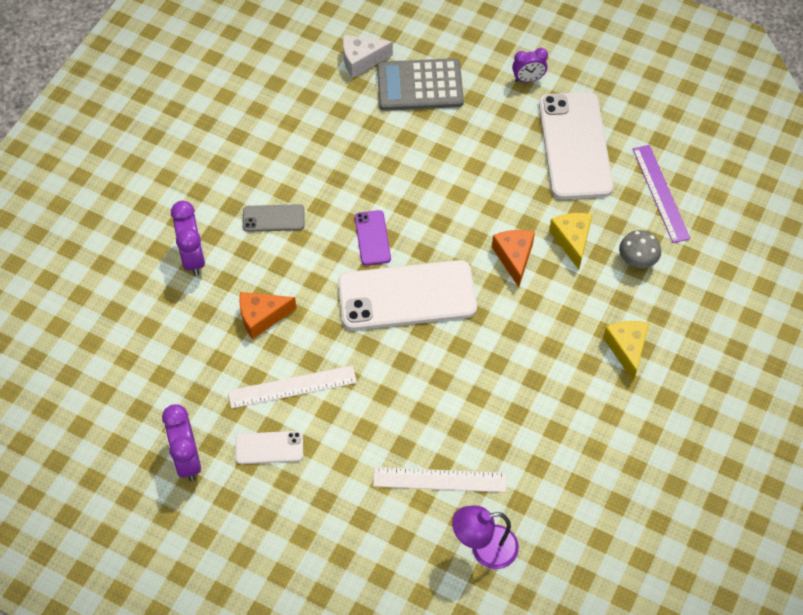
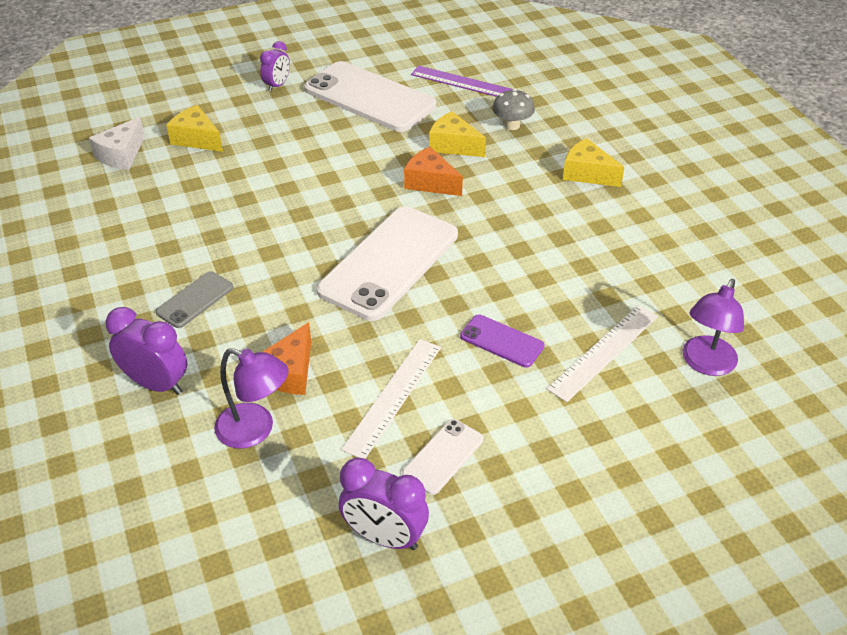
camera: 50 degrees left, 15 degrees down
purple phone [355,210,391,266] -> purple phone moved to [460,315,544,368]
grey calculator [377,58,464,111] -> yellow cheese [166,105,223,152]
none -> purple lamp [214,348,289,449]

